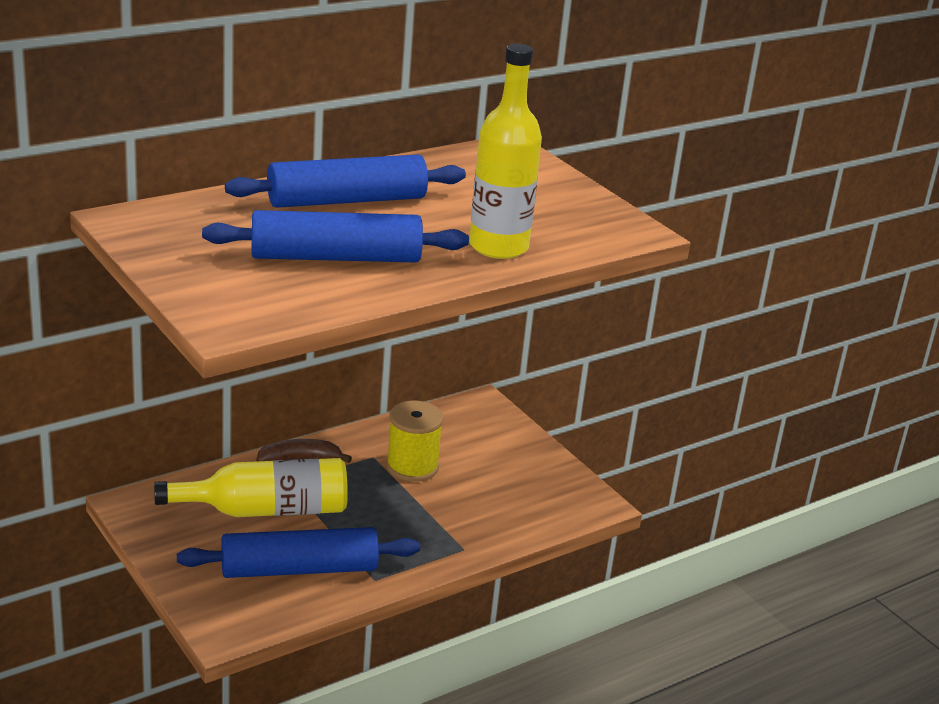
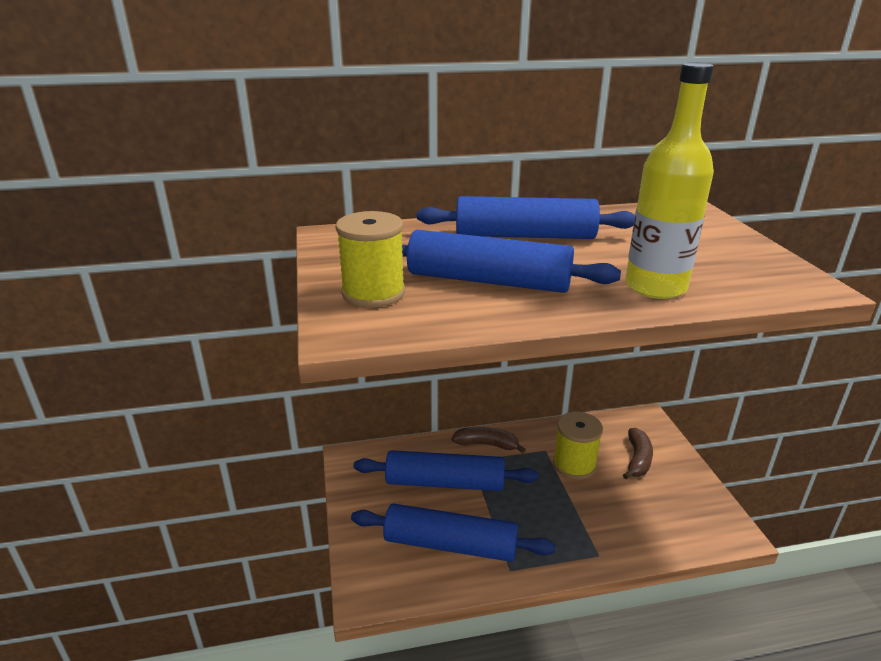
camera: 25 degrees right, 0 degrees up
yellow bottle [154,458,348,517] -> blue rolling pin [354,450,538,491]
none -> yellow spool [336,211,405,308]
none -> brown banana [623,428,653,479]

